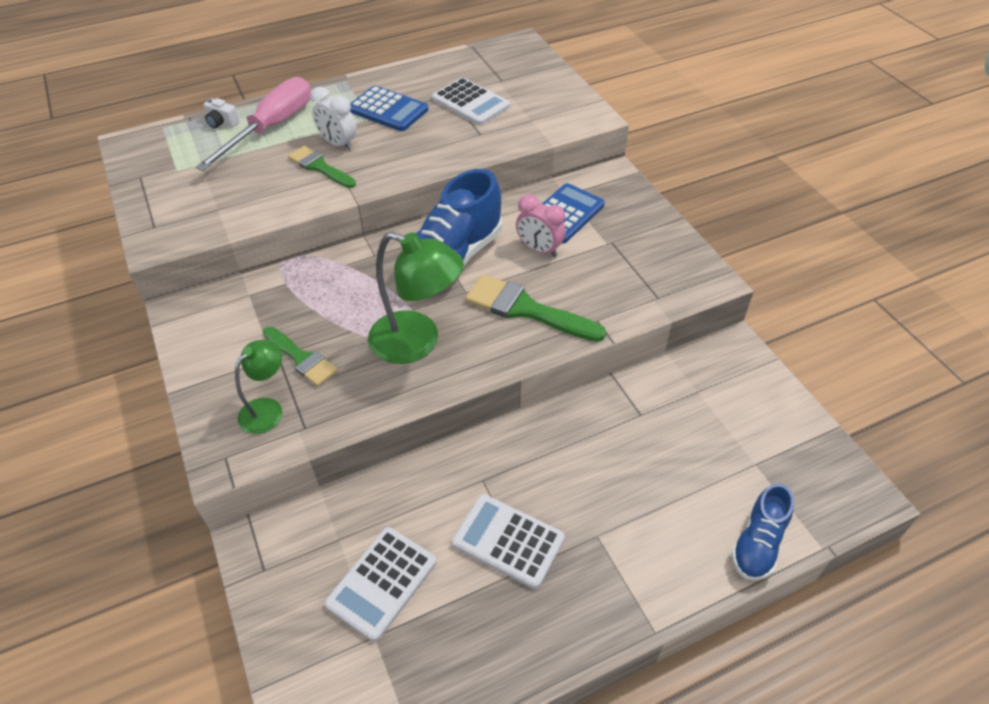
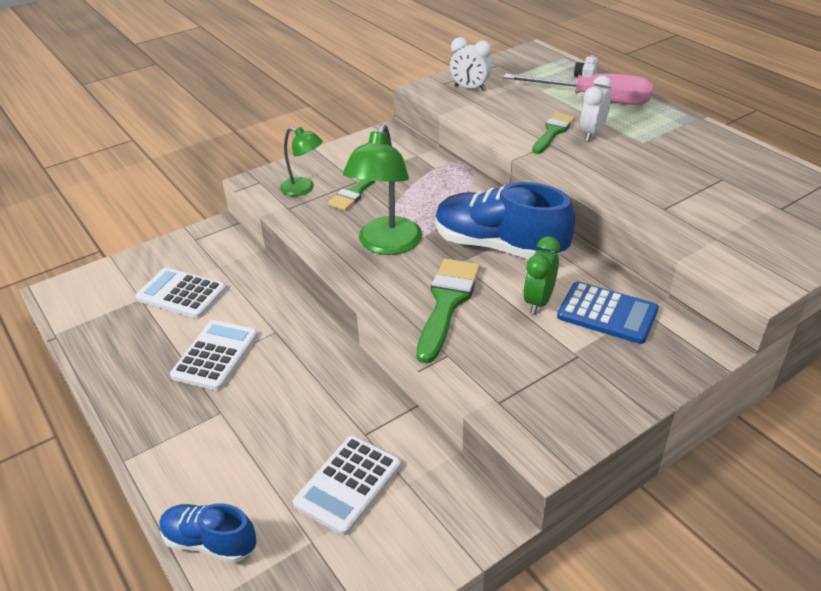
camera: 80 degrees right, 10 degrees down
blue calculator [350,86,428,131] -> none
white calculator [432,77,510,125] -> white calculator moved to [293,436,401,535]
pink clock [516,194,566,257] -> green clock [523,236,560,314]
none -> white clock [450,37,492,91]

